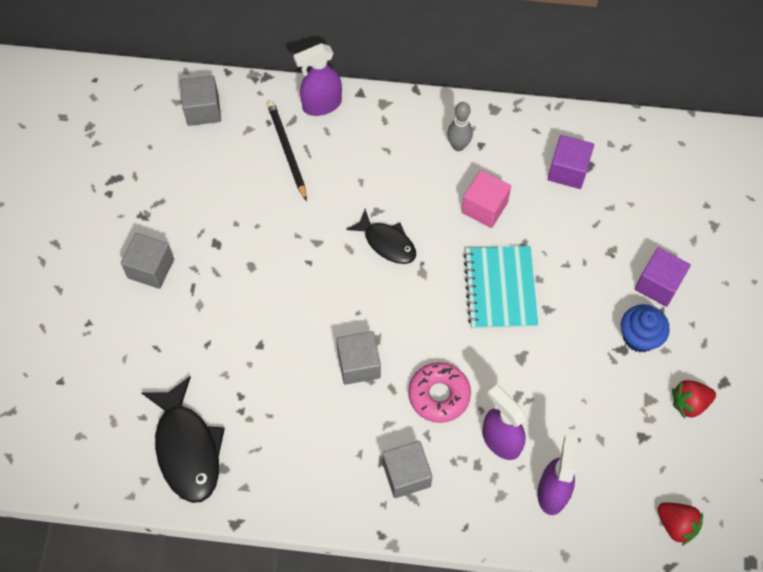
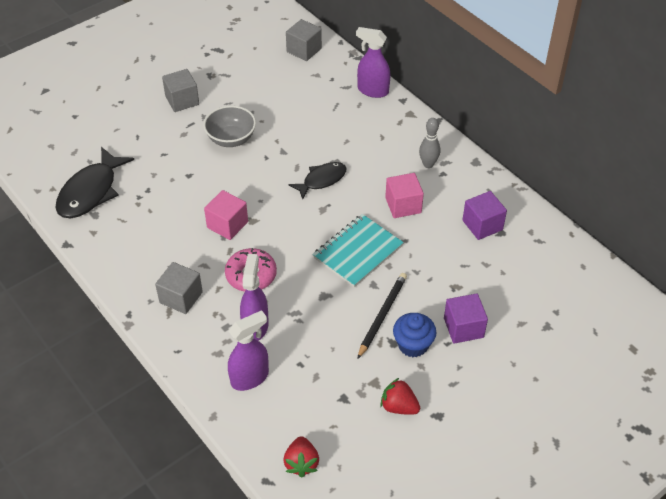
camera: 45 degrees right, 15 degrees down
black pencil [267,101,307,201] -> black pencil moved to [357,273,407,359]
grey cube [336,331,381,385] -> pink cube [204,190,248,240]
black fish [346,209,416,264] -> black fish turned 120 degrees counterclockwise [289,162,347,199]
none -> grey bowl [203,105,256,147]

